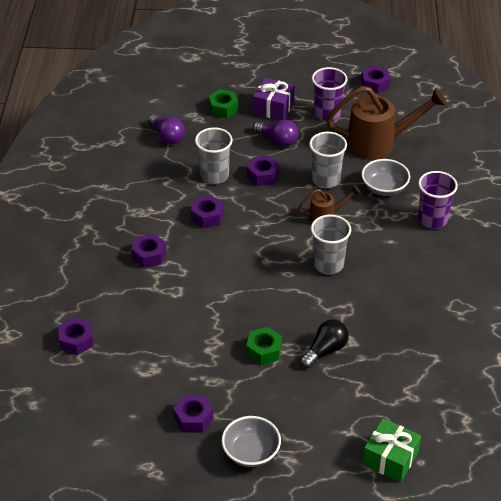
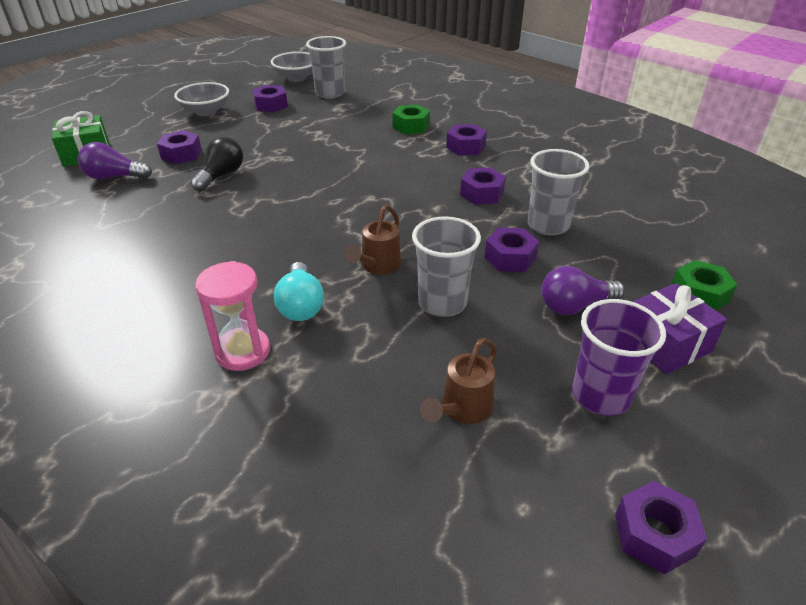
camera: 130 degrees right, 5 degrees down
purple nut [58,317,93,355] -> purple nut moved to [157,130,202,164]
purple light bulb [148,115,185,144] -> purple light bulb moved to [78,142,152,179]
green nut [246,327,282,365] -> green nut moved to [392,105,430,134]
black light bulb [300,319,349,368] -> black light bulb turned 150 degrees counterclockwise [191,137,243,192]
grey cup [311,214,351,275] -> grey cup moved to [306,36,346,99]
brown watering can [326,86,447,160] -> brown watering can [420,338,497,424], size x0.51
grey bowl [361,159,410,196] -> grey bowl moved to [271,52,313,82]
purple cup [418,171,458,229] -> pink hourglass [195,261,270,371]
none -> turquoise light bulb [274,262,324,321]

